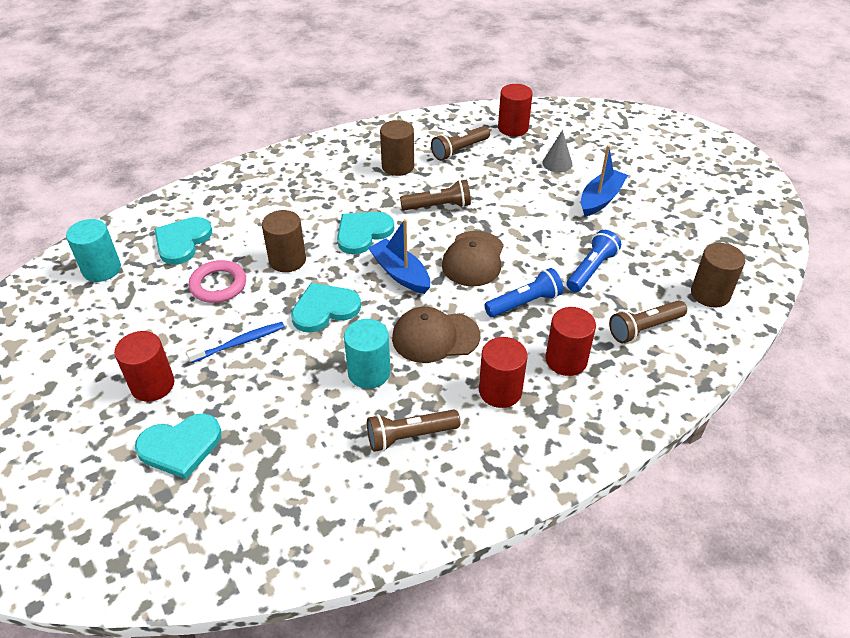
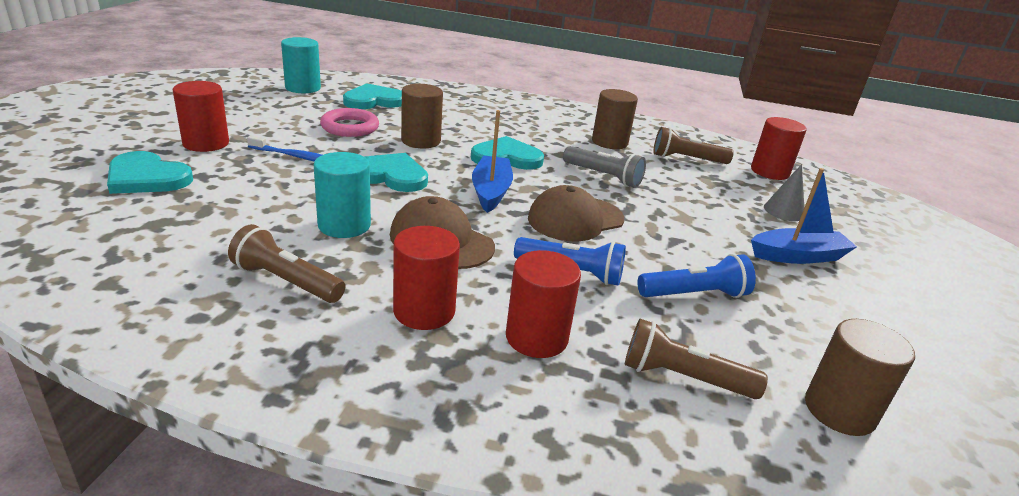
camera: 40 degrees right, 15 degrees down
brown flashlight [400,180,471,210] -> grey flashlight [563,146,646,188]

